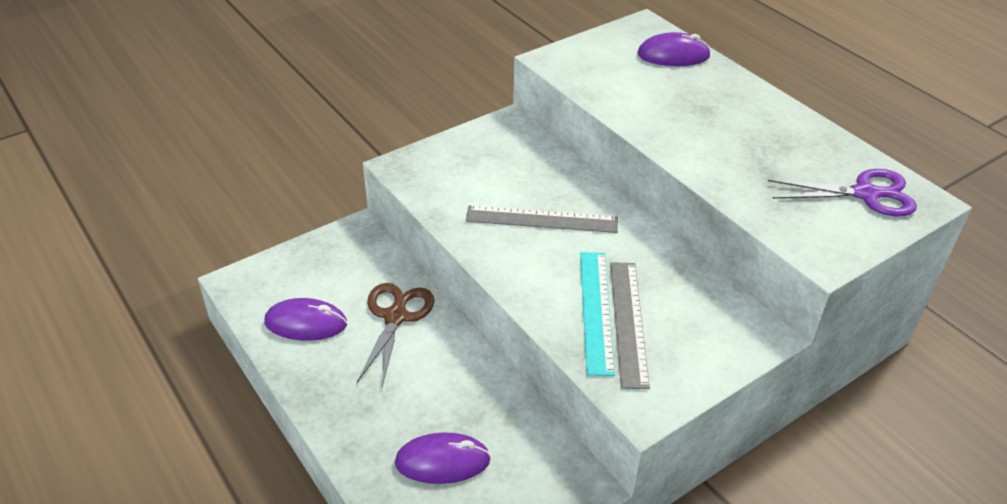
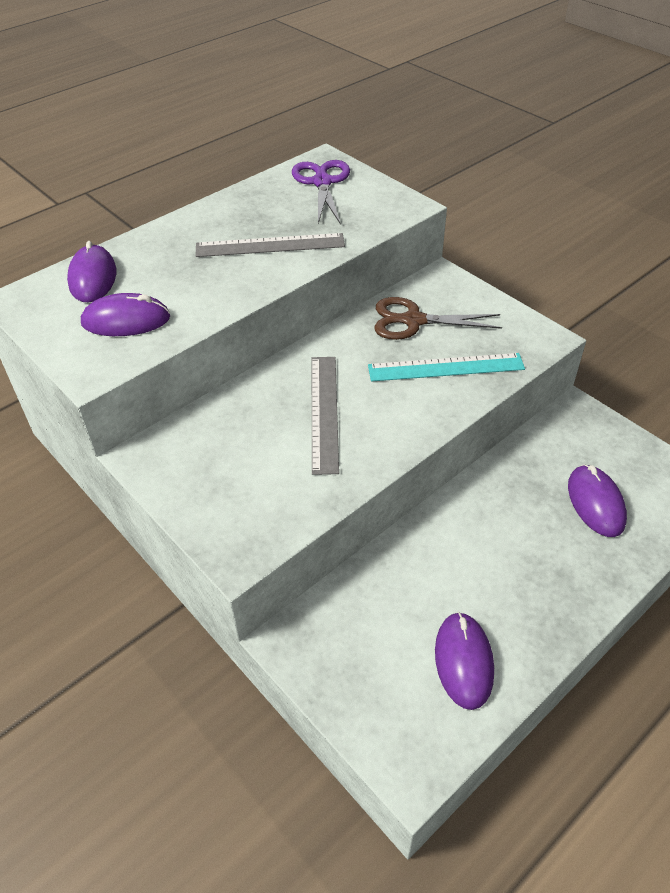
camera: 95 degrees left, 5 degrees up
brown scissors [357,283,434,387] -> brown scissors moved to [374,297,502,340]
grey ruler [610,262,650,389] -> grey ruler moved to [195,233,345,257]
none -> purple mouse [81,293,170,336]

